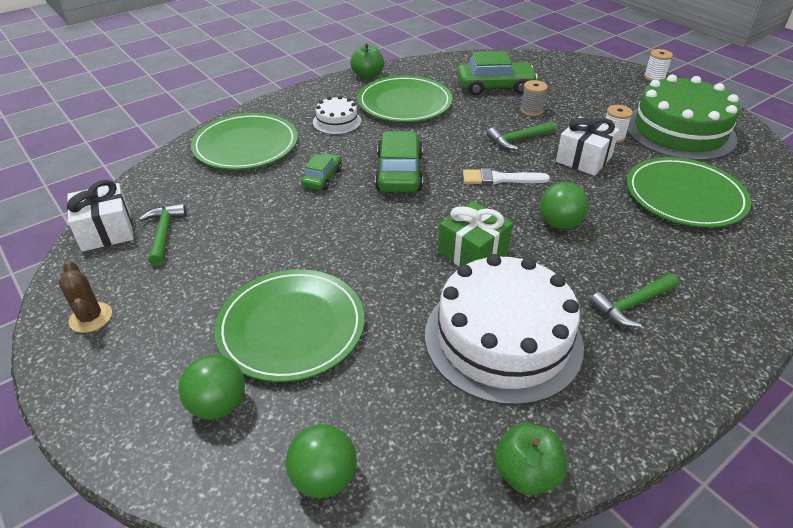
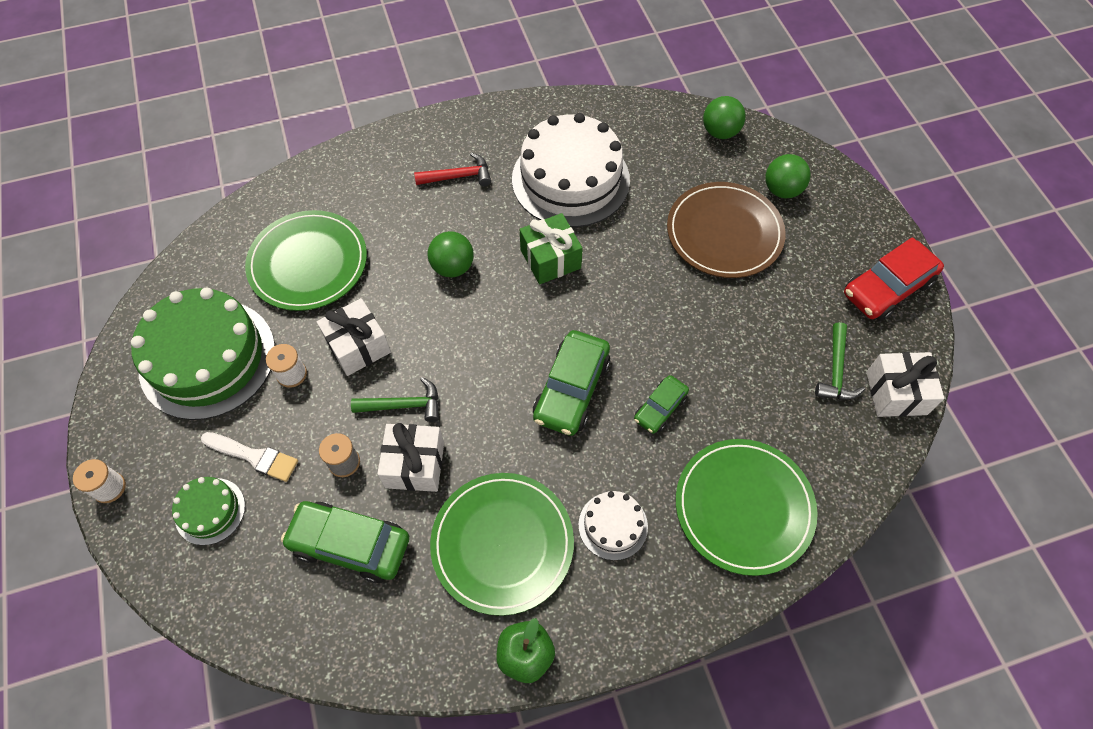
camera: 160 degrees left, 20 degrees up
brown cactus [59,261,112,333] -> red car [844,237,944,321]
green plate [214,269,364,382] -> brown plate [667,182,786,278]
white brush [463,168,550,185] -> white brush moved to [201,432,298,482]
green apple [495,423,567,495] -> none
green hammer [590,274,678,328] -> red hammer [414,152,491,186]
none -> green cake [172,477,245,545]
none -> white gift [377,423,444,492]

